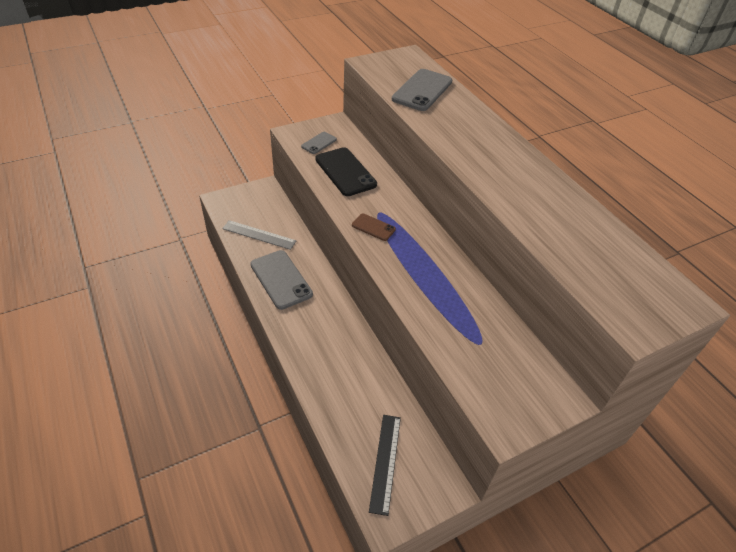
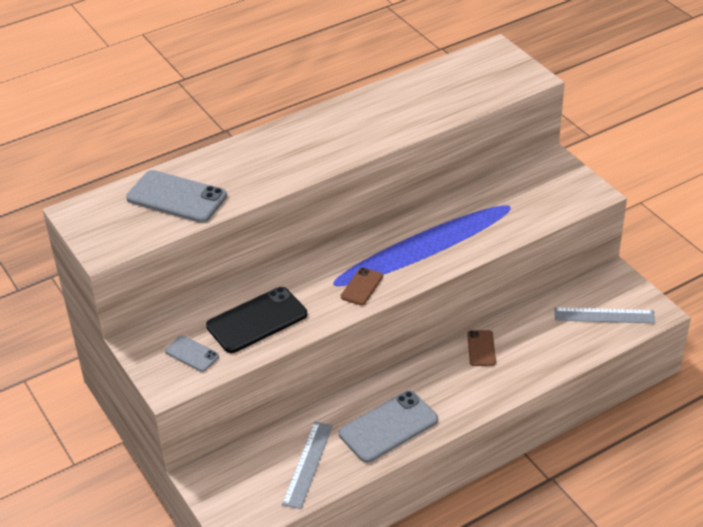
camera: 90 degrees left, 5 degrees down
black ruler [369,415,401,516] -> grey ruler [554,307,655,323]
none -> brown phone [467,330,496,366]

